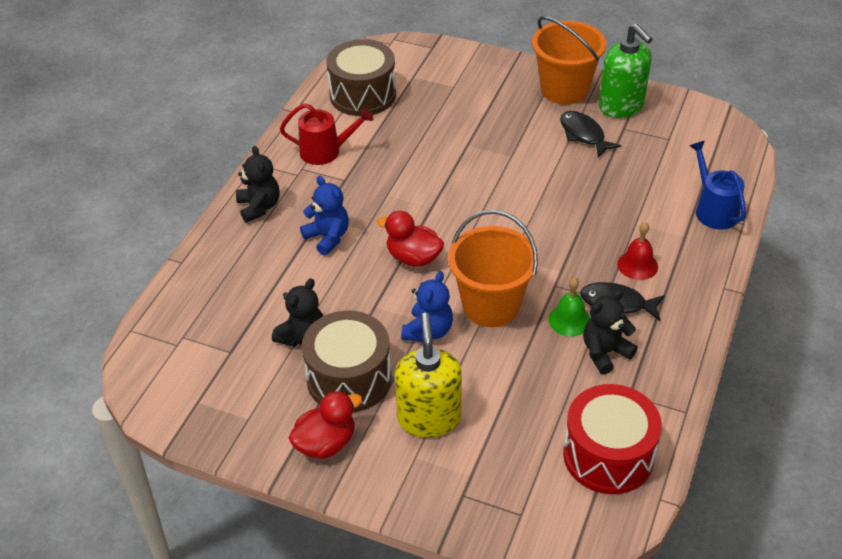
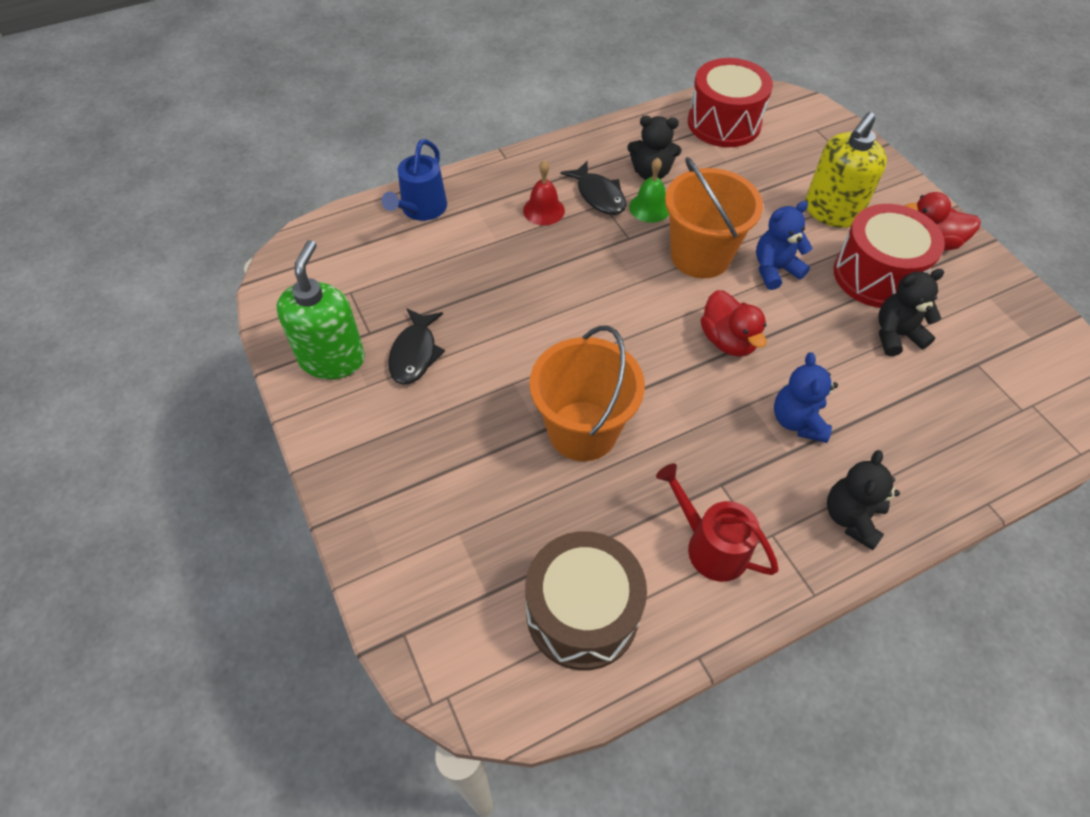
camera: 140 degrees left, 10 degrees up
brown drum [302,311,391,412] -> red drum [834,204,945,308]
orange bucket [532,16,606,105] -> orange bucket moved to [530,326,645,461]

